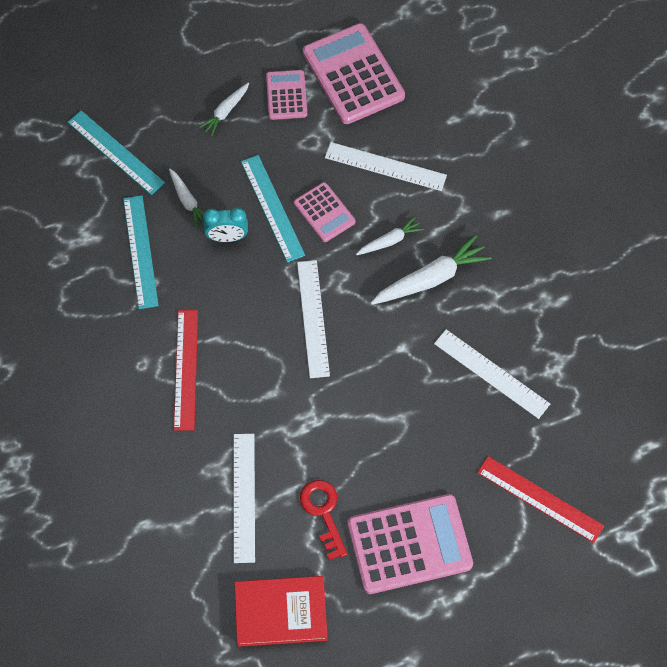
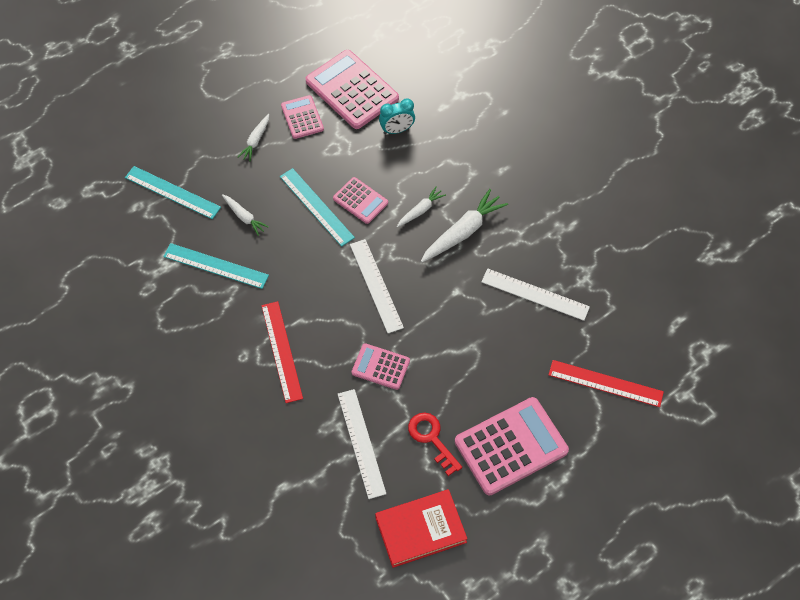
camera: 15 degrees left, 5 degrees down
turquoise ruler [123,195,159,309] -> turquoise ruler turned 45 degrees counterclockwise [163,243,269,289]
turquoise clock [203,207,248,242] -> turquoise clock moved to [379,98,415,134]
white ruler [325,142,447,191] -> none
none -> pink calculator [352,343,410,390]

